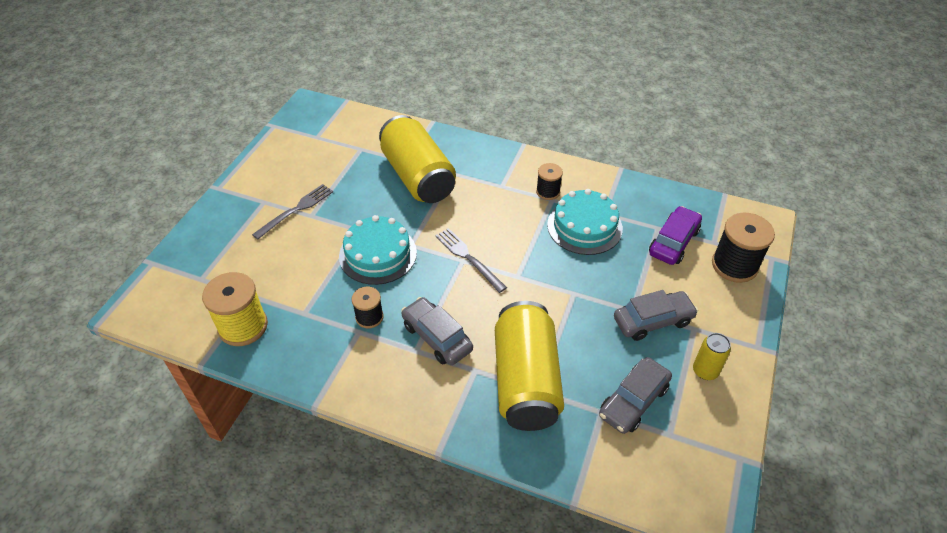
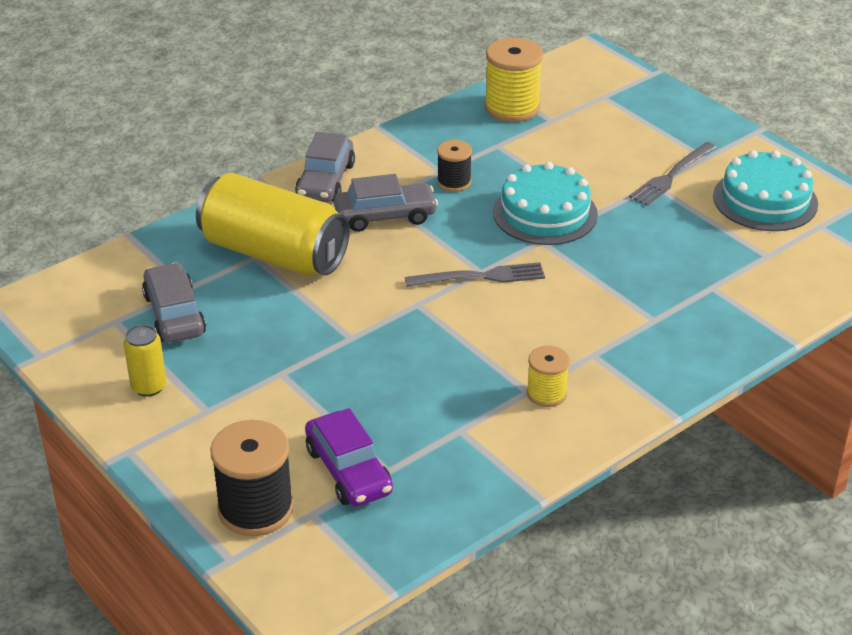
camera: 120 degrees right, 10 degrees down
grey fork [252,184,333,239] -> grey fork turned 60 degrees clockwise [629,142,717,206]
yellow can [379,115,456,203] -> none
black spool [536,163,563,200] -> yellow spool [527,346,570,407]
turquoise cake [547,189,623,255] -> turquoise cake moved to [713,150,818,231]
grey car [614,290,698,341] -> grey car moved to [295,132,355,202]

